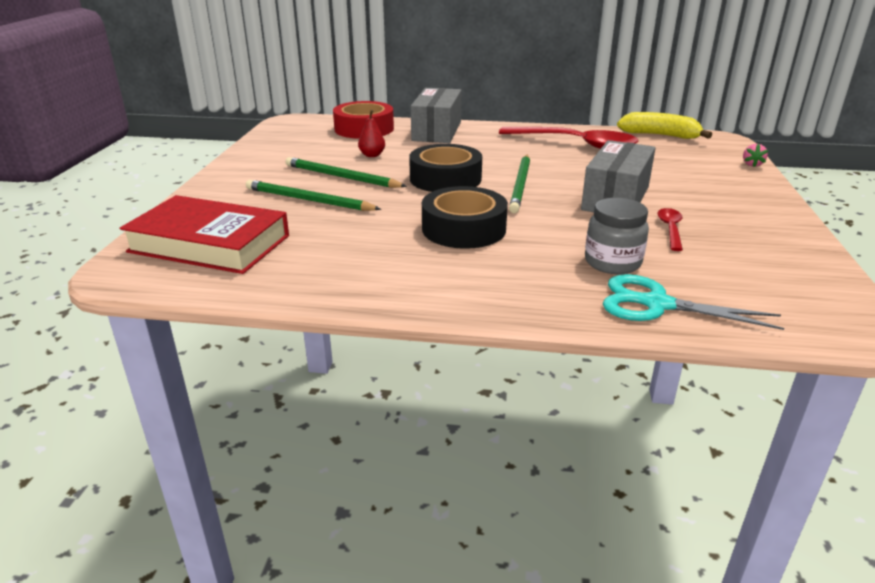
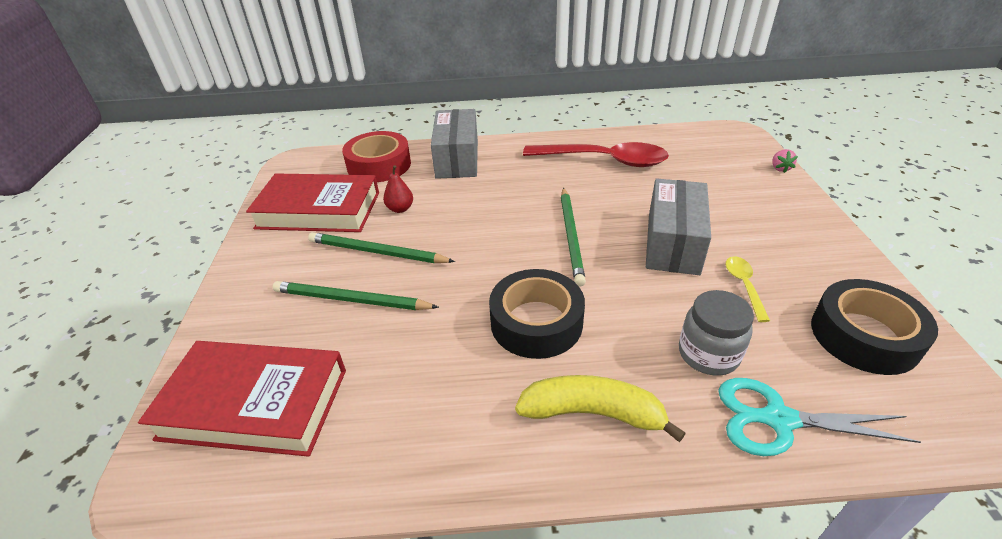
camera: 10 degrees left, 10 degrees up
black tape [409,144,482,192] -> black tape moved to [811,279,938,375]
yellow banana [617,112,712,139] -> yellow banana moved to [515,375,686,442]
red spoon [657,208,683,251] -> yellow spoon [726,256,770,322]
none -> red book [246,173,379,232]

